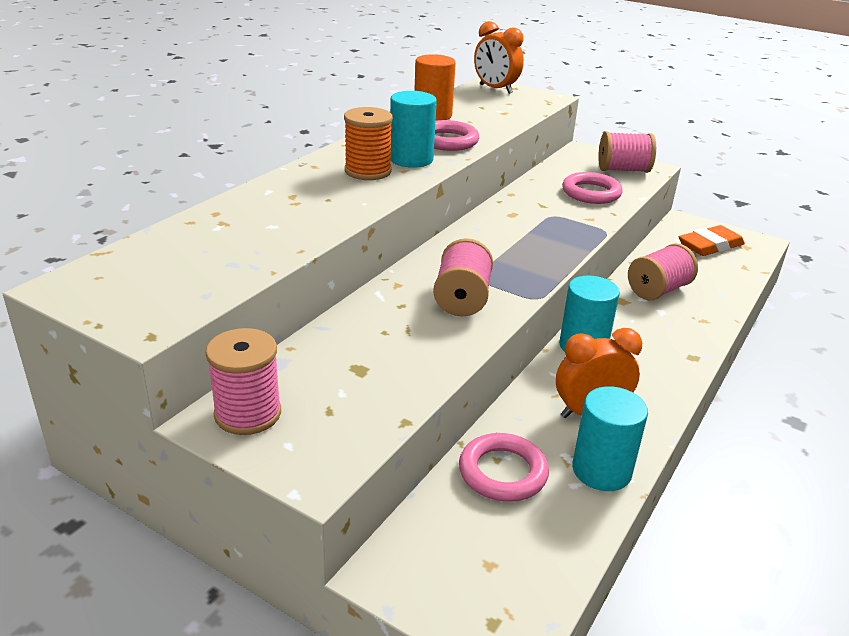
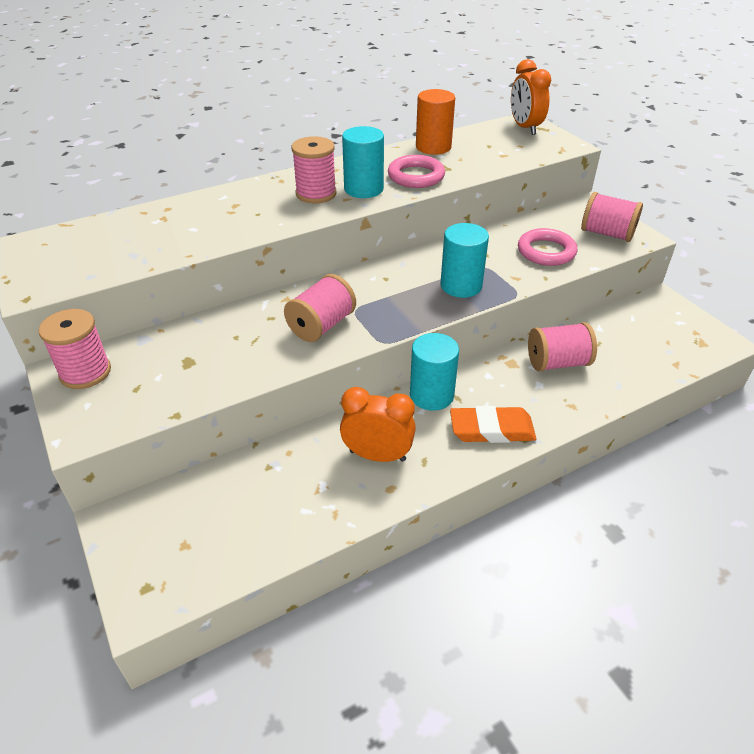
camera: 30 degrees right, 10 degrees up
orange spool [344,107,393,180] -> pink spool [292,136,337,203]
pink ring [459,433,549,502] -> none
turquoise cylinder [572,386,648,491] -> turquoise cylinder moved to [441,223,489,298]
orange eraser [679,225,745,256] -> orange eraser moved to [450,406,536,443]

